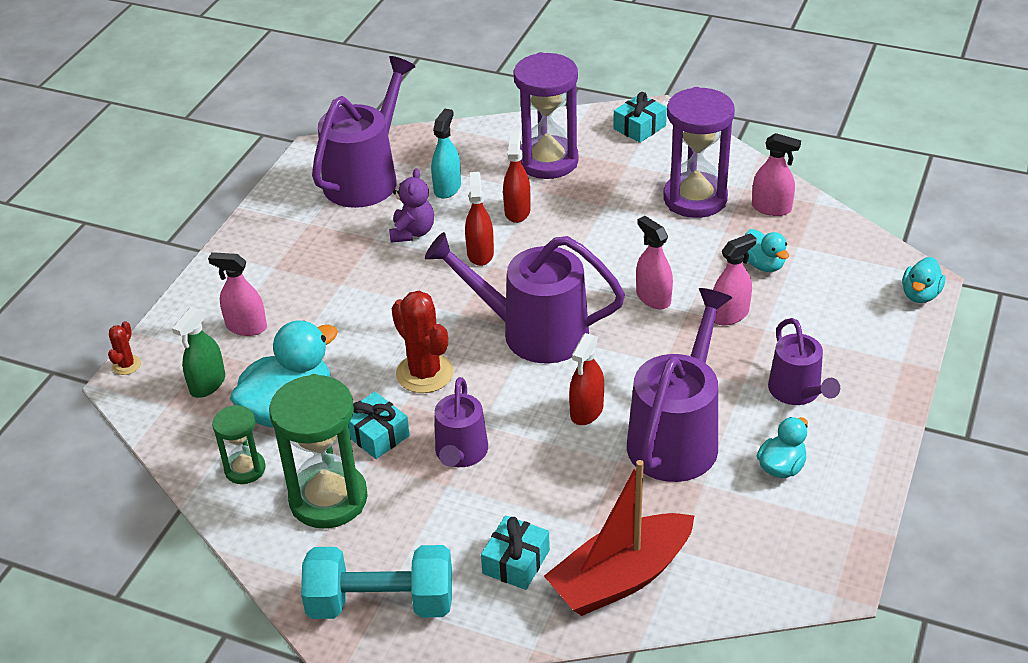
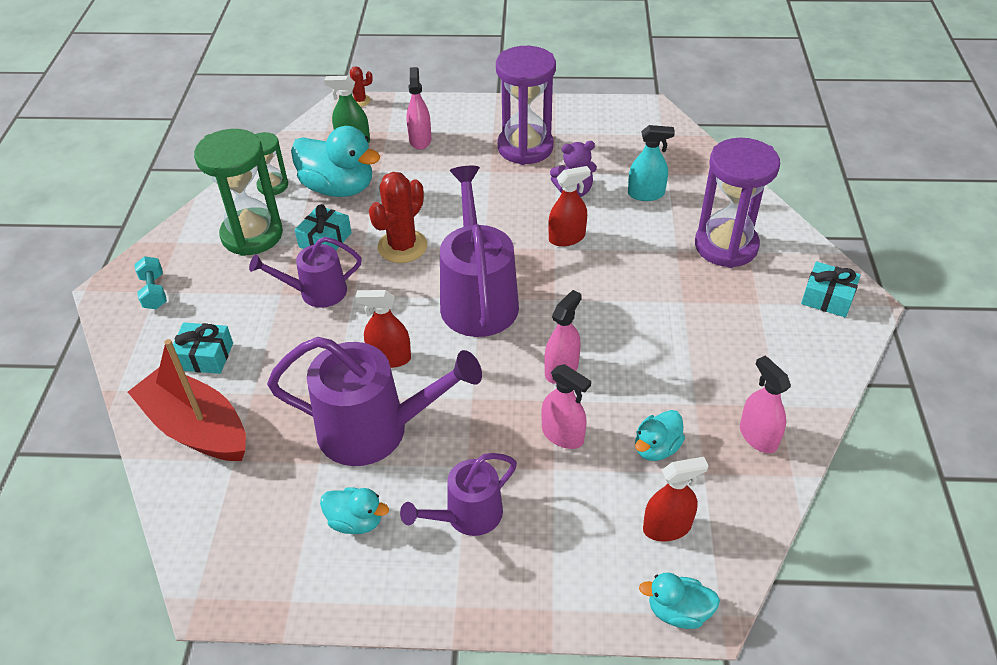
camera: 70 degrees right, 5 degrees up
turquoise dumbbell [301,545,452,619] -> turquoise dumbbell [134,256,167,309], size x0.50
purple watering can [312,56,415,208] -> none
red spray bottle [503,131,530,223] -> red spray bottle moved to [643,457,709,542]
purple hourglass [663,87,735,218] -> purple hourglass moved to [496,46,556,165]
pink spray bottle [752,133,801,216] -> pink spray bottle turned 150 degrees clockwise [740,356,791,453]

